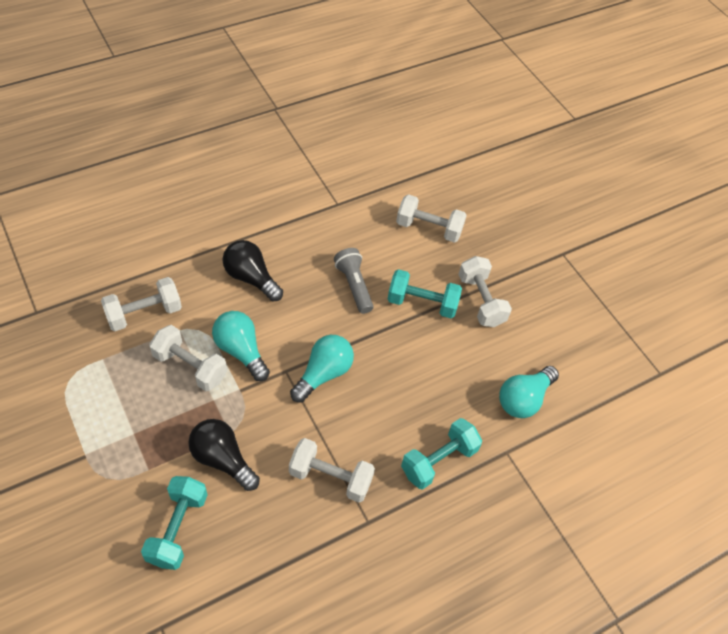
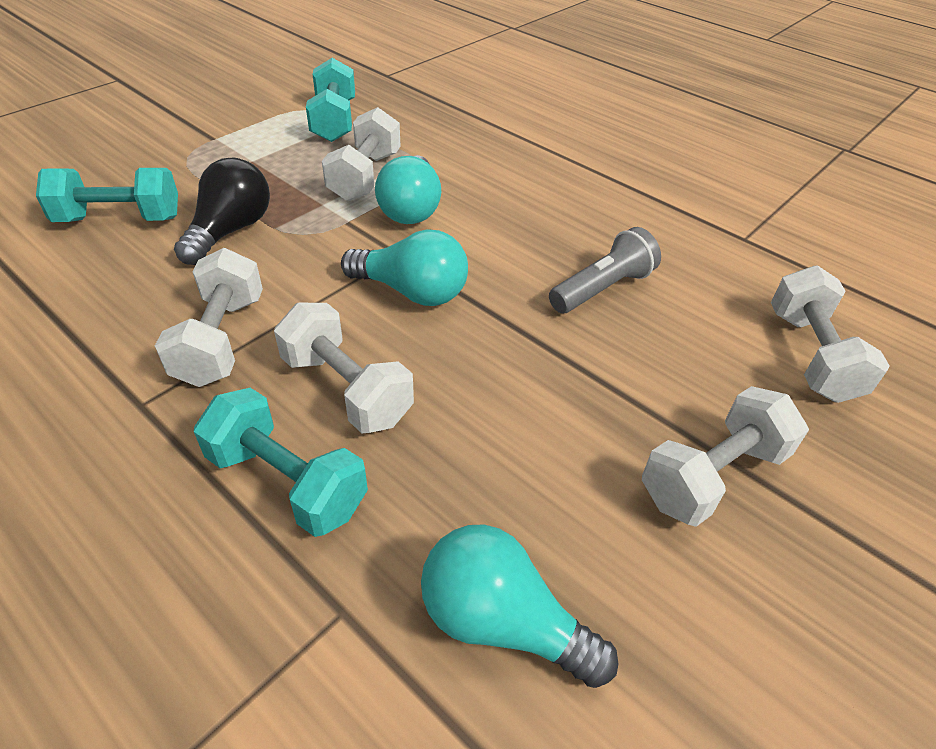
camera: 75 degrees right, 10 degrees down
white dumbbell [101,277,182,331] -> white dumbbell moved to [274,303,414,433]
turquoise light bulb [212,311,270,381] -> turquoise light bulb turned 150 degrees clockwise [375,155,441,224]
black light bulb [223,240,283,301] -> none
turquoise dumbbell [388,269,462,318] -> turquoise dumbbell moved to [306,58,355,142]

